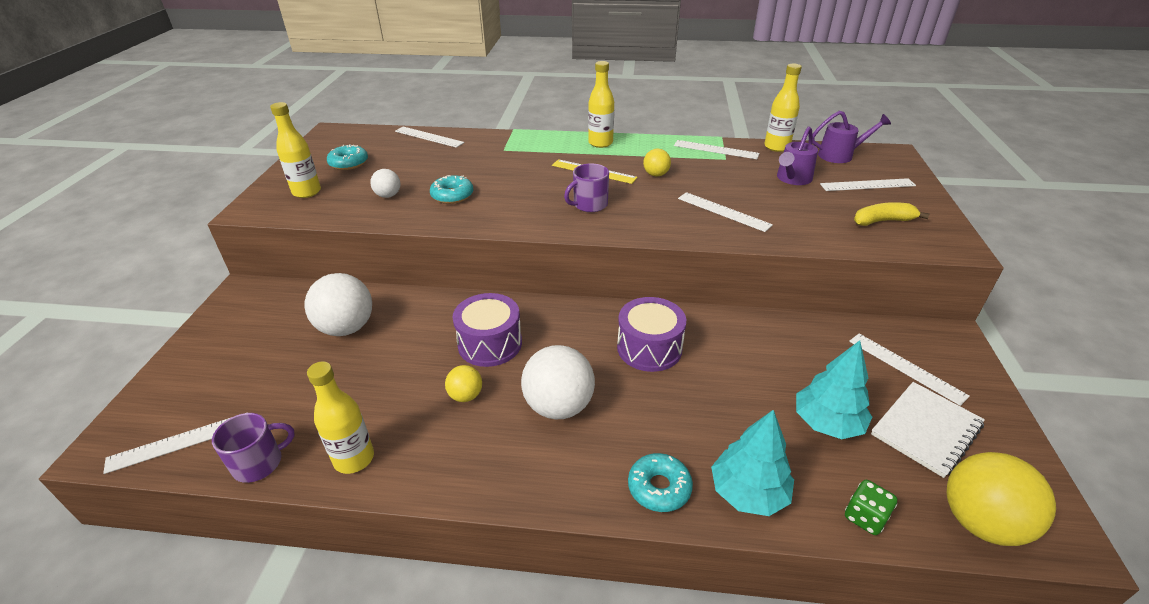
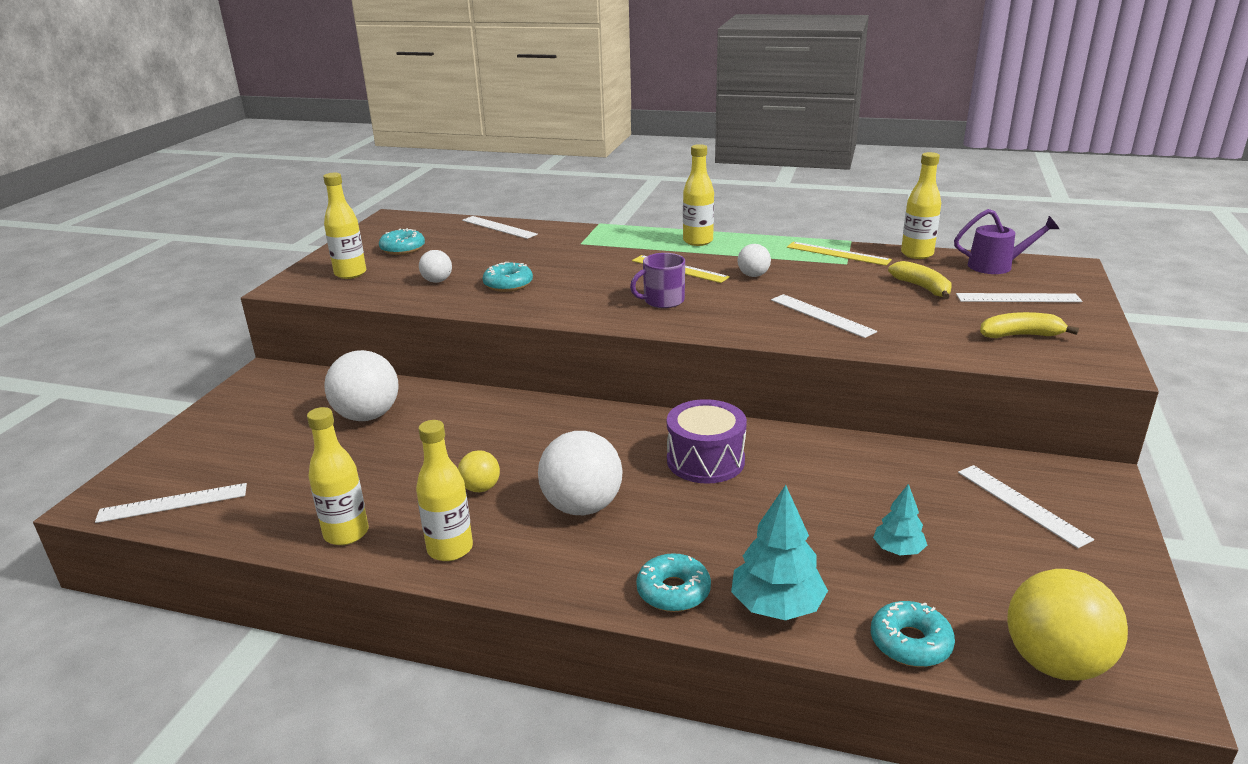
camera: 10 degrees right, 10 degrees down
purple mug [212,413,295,483] -> none
purple drum [452,293,522,367] -> none
yellow ball [643,149,671,177] -> white ball [738,244,771,277]
white ruler [674,140,760,159] -> yellow ruler [787,242,892,266]
purple watering can [777,126,818,185] -> yellow banana [888,261,951,299]
turquoise tree [796,340,872,439] -> turquoise tree [873,484,927,555], size x0.59
green dice [845,480,897,535] -> turquoise donut [871,601,955,667]
white notebook [871,382,985,478] -> none
none -> yellow bottle [416,420,473,561]

